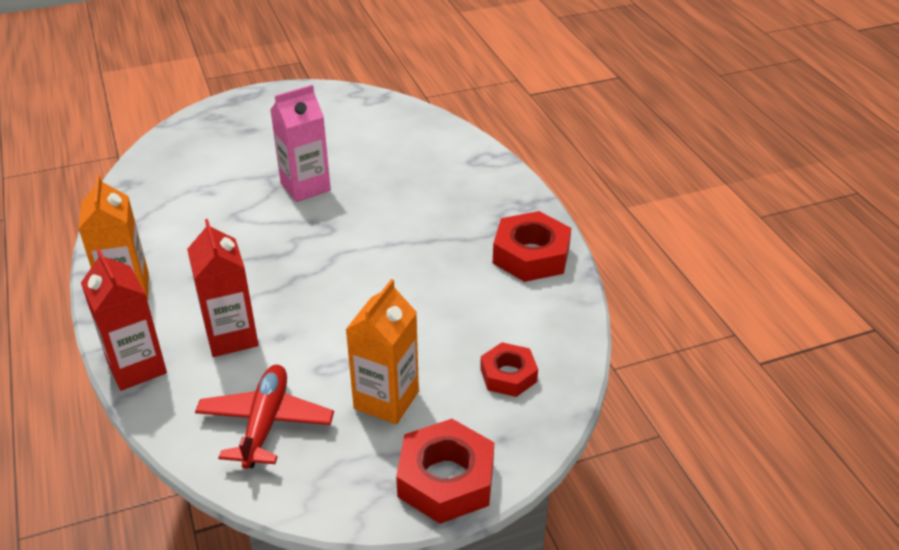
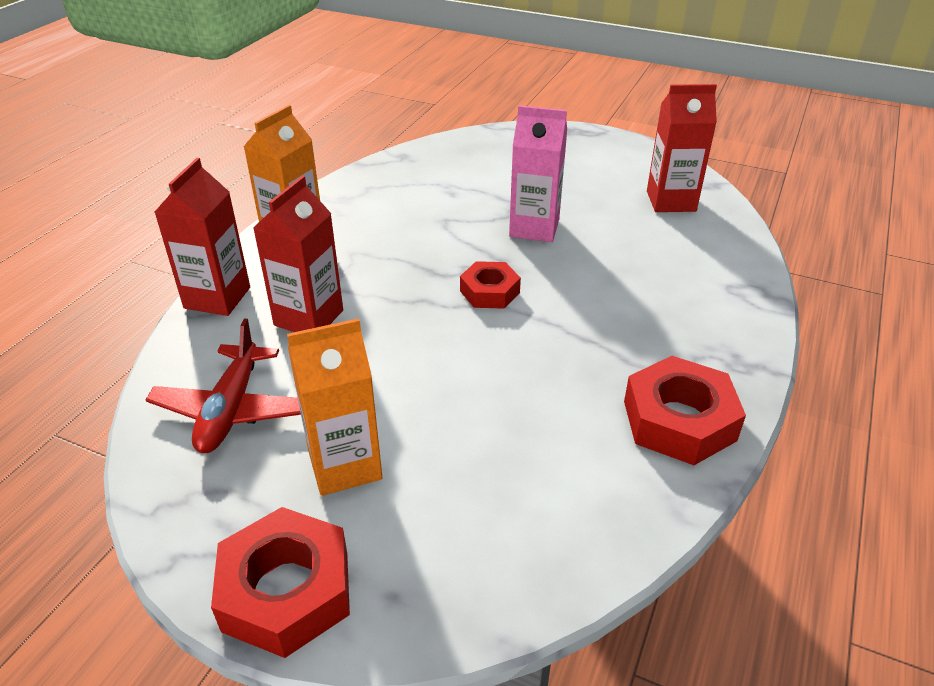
camera: 45 degrees right, 0 degrees up
red plane [195,365,334,469] -> red plane turned 135 degrees clockwise [146,319,301,453]
red nut [480,342,538,397] -> red nut moved to [460,261,521,309]
none -> red carton [647,84,717,212]

